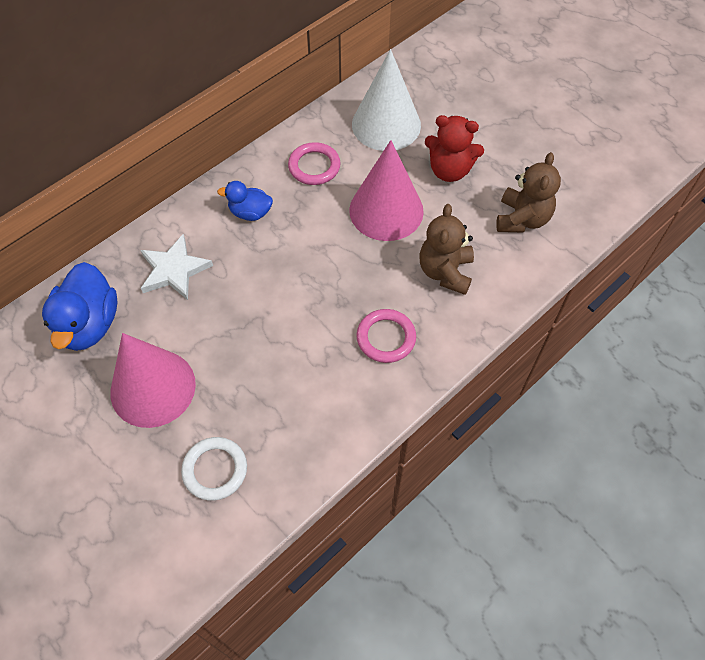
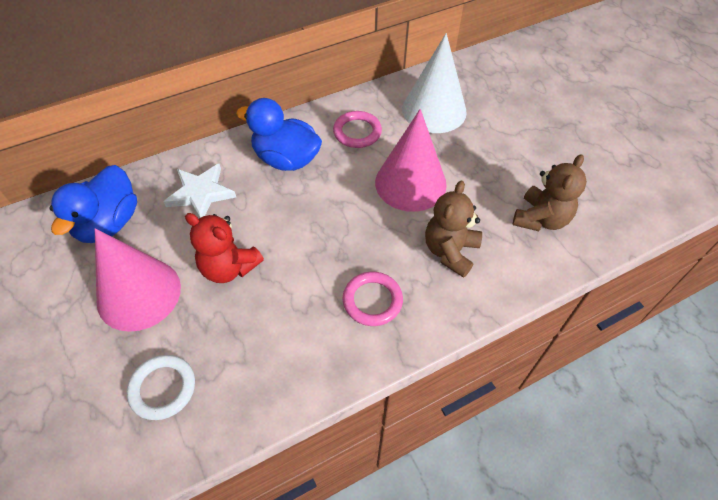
camera: 15 degrees right, 5 degrees down
blue duck [217,181,273,221] -> blue duck [236,98,322,171], size x1.73
red teddy bear [425,115,484,182] -> red teddy bear moved to [185,213,264,283]

